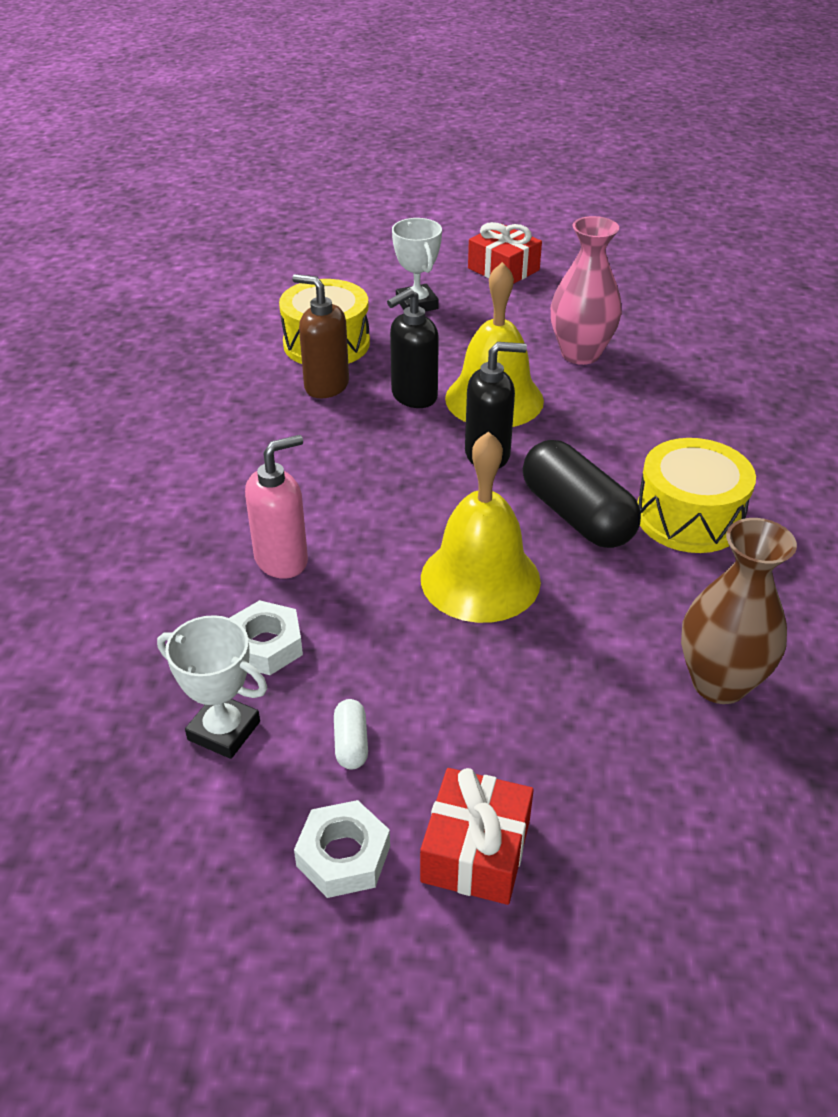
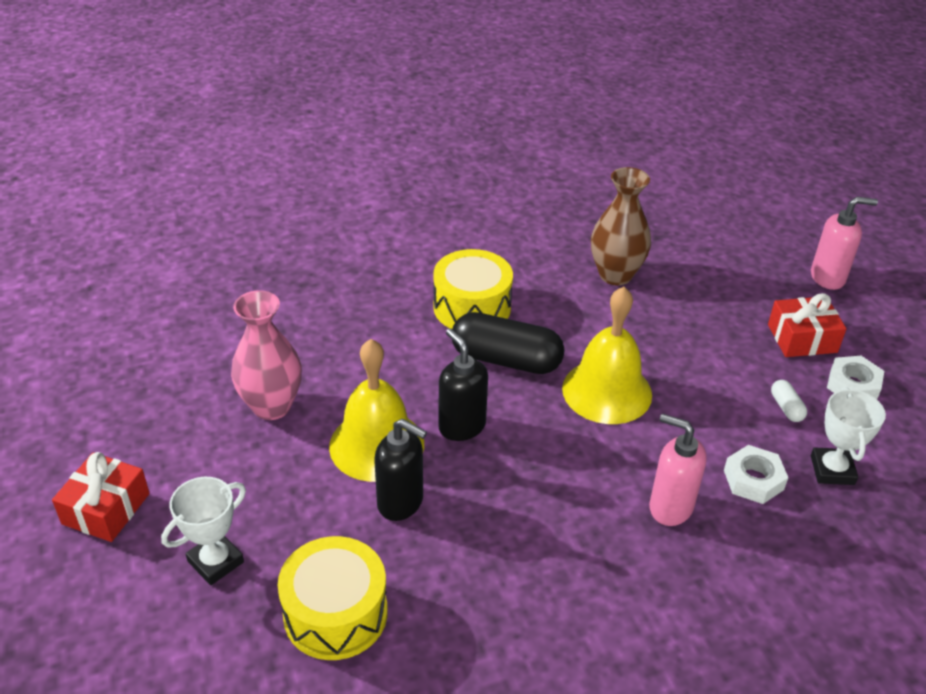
camera: 115 degrees left, 0 degrees up
brown soap dispenser [292,274,349,398] -> none
white capsule [334,699,368,770] -> white capsule turned 75 degrees counterclockwise [771,380,807,422]
black capsule [523,440,641,548] -> black capsule turned 75 degrees clockwise [452,312,565,374]
none -> pink soap dispenser [811,197,878,290]

